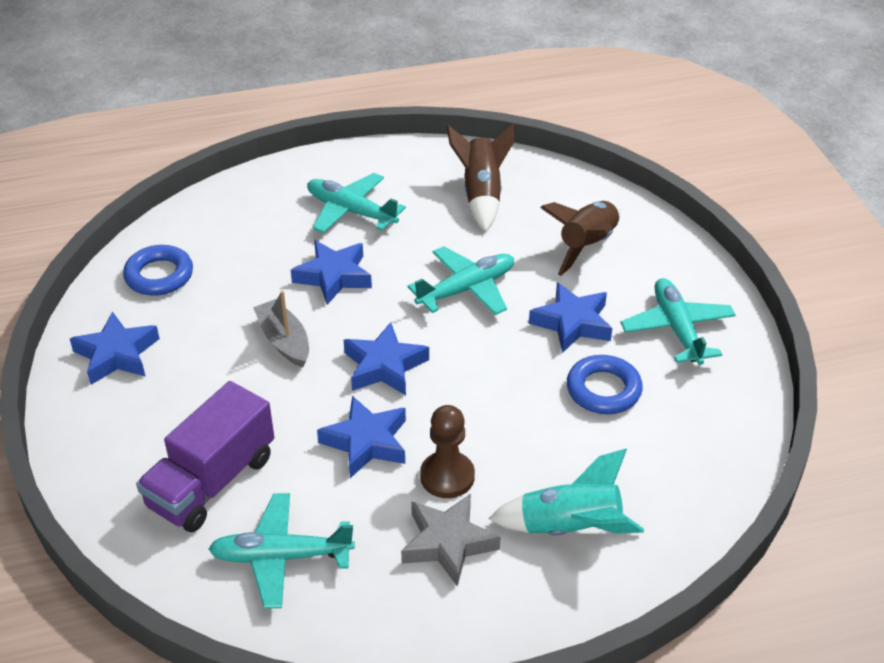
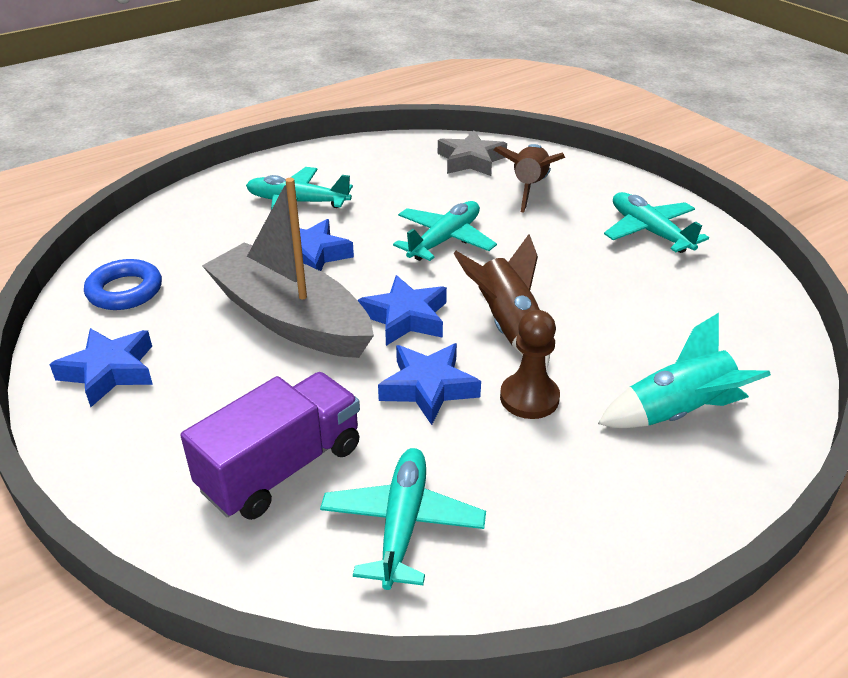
camera: 20 degrees left, 5 degrees down
purple truck [136,381,274,532] -> purple truck turned 150 degrees counterclockwise [181,372,360,520]
turquoise plane [209,493,355,609] -> turquoise plane turned 120 degrees clockwise [320,448,486,590]
grey boat [253,291,309,368] -> grey boat [202,178,374,358], size x2.03
grey star [401,494,501,587] -> grey star moved to [438,130,507,176]
brown rocket [446,123,515,231] -> brown rocket moved to [453,234,550,370]
blue star [529,282,612,353] -> none
blue ring [567,355,643,414] -> none

